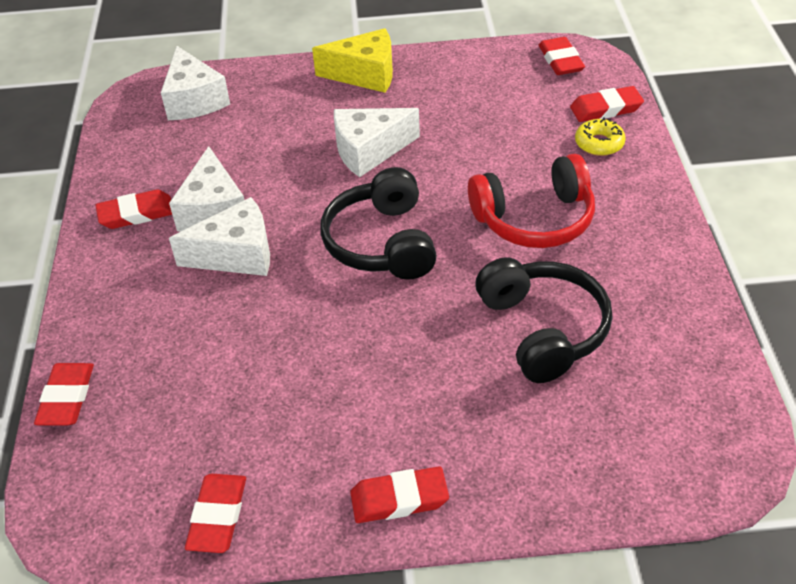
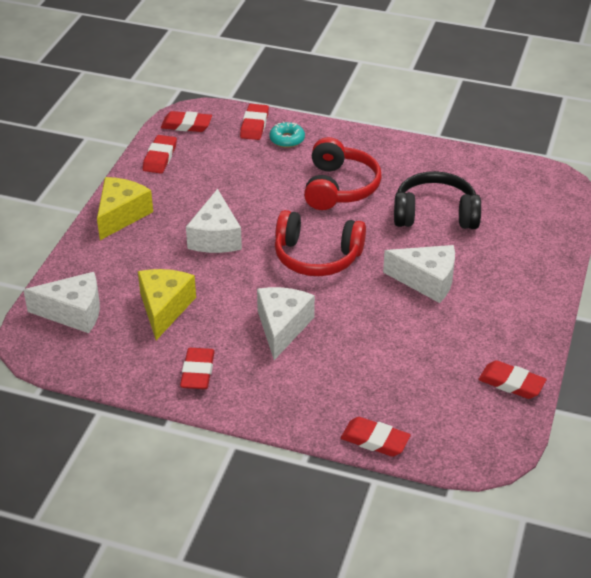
camera: 70 degrees left, 5 degrees down
white cheese [169,146,244,232] -> white cheese moved to [383,245,455,303]
black headphones [320,167,437,279] -> red headphones [275,210,366,276]
red eraser [350,466,449,523] -> red eraser moved to [143,135,177,173]
yellow donut [575,117,626,156] -> turquoise donut [270,121,305,148]
none -> yellow cheese [138,269,196,340]

